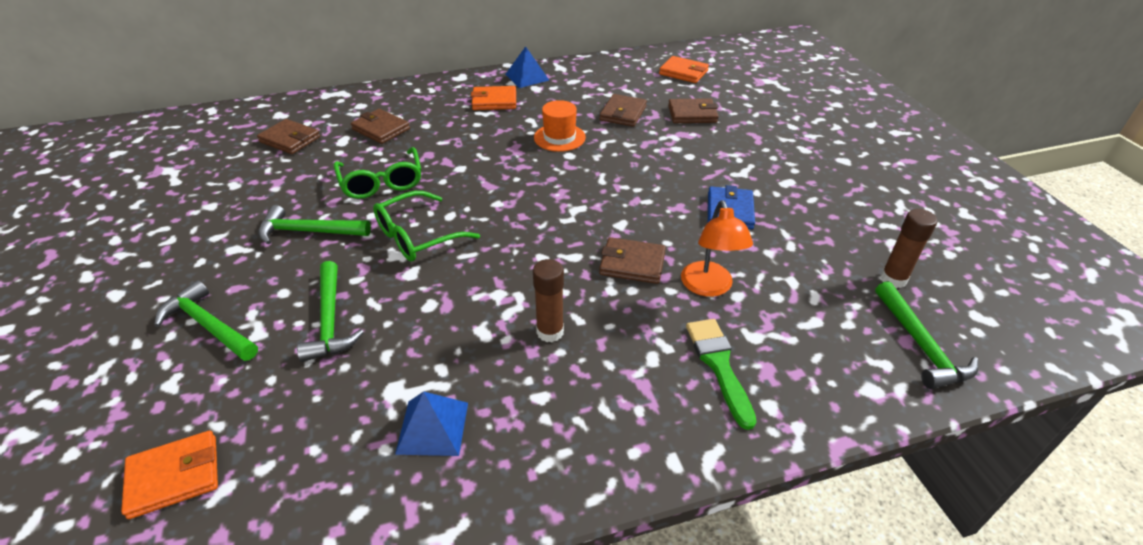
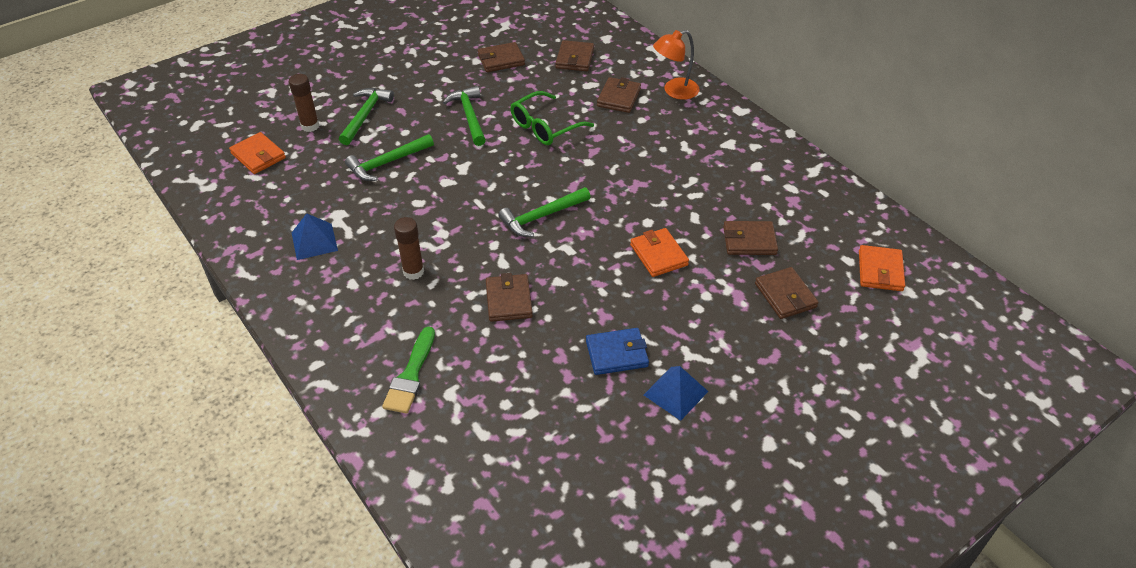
camera: 70 degrees right, 5 degrees up
green glasses [373,191,480,261] -> none
orange wallet [471,86,516,110] -> orange wallet moved to [630,228,689,277]
blue pyramid [505,46,549,88] -> blue pyramid moved to [644,366,708,421]
orange hat [534,100,586,152] -> none
orange lamp [681,200,753,297] -> orange lamp moved to [653,30,700,100]
green brush [686,319,757,430] -> green brush turned 135 degrees clockwise [382,326,435,414]
green hammer [875,281,978,389] -> green hammer moved to [498,187,590,237]
brown glue stick [881,209,937,288] -> brown glue stick moved to [289,74,319,132]
none -> brown wallet [478,42,525,72]

